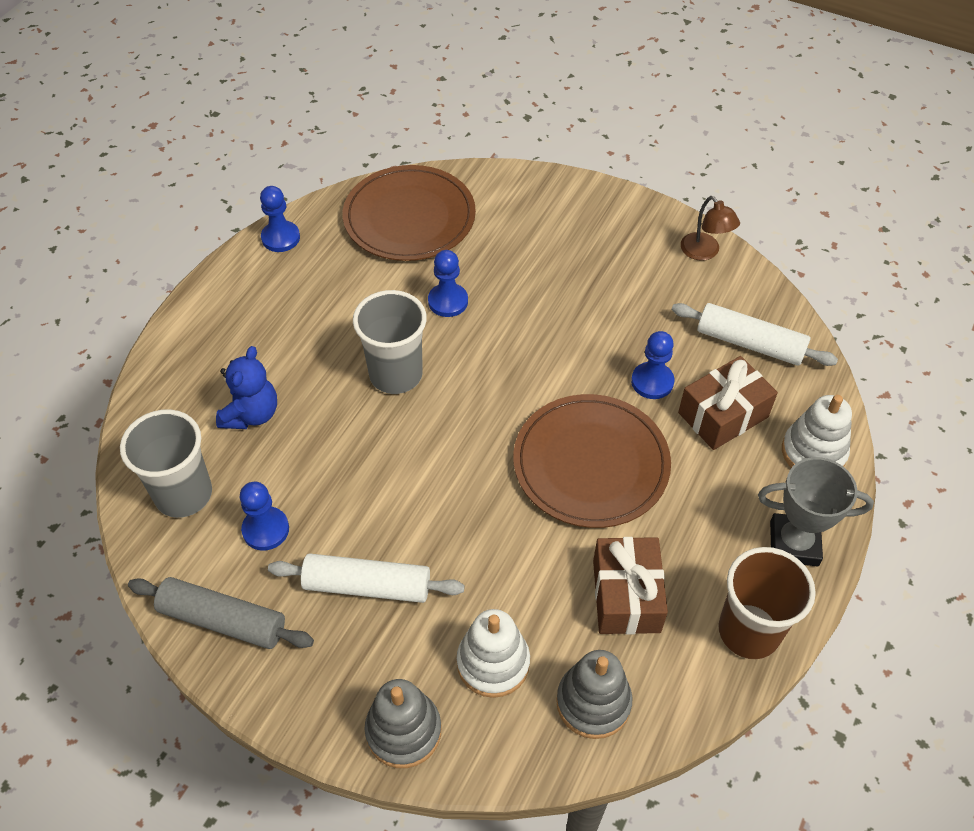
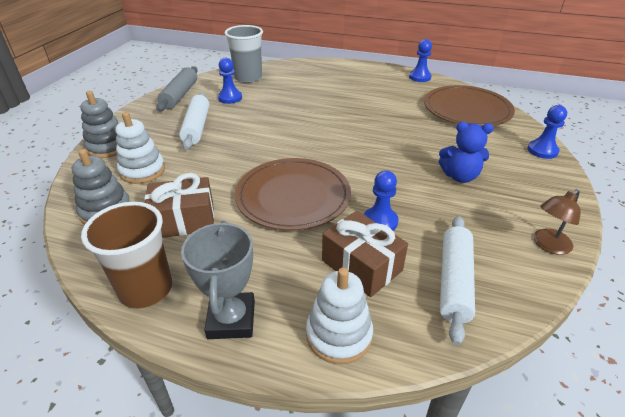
camera: 80 degrees right, 15 degrees down
blue teddy bear [216,346,277,429] -> blue teddy bear moved to [439,122,494,183]
grey cup [353,290,427,394] -> none
blue pawn [428,250,468,317] -> blue pawn moved to [528,105,567,159]

